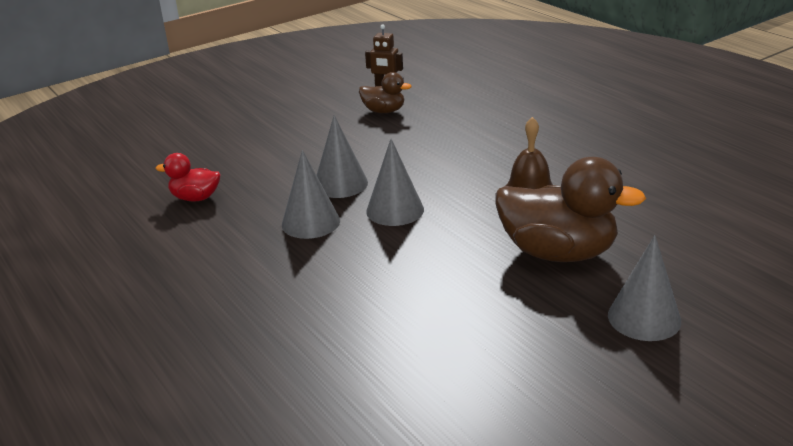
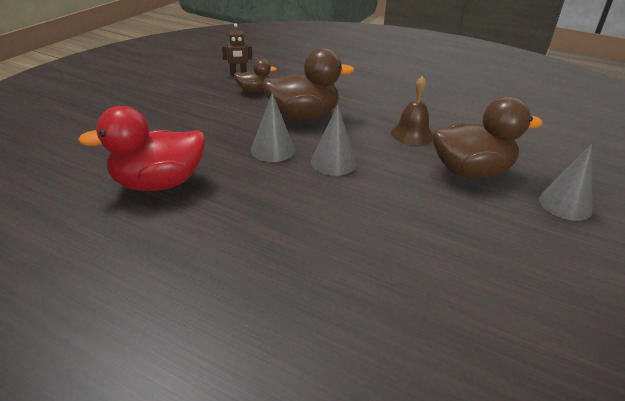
camera: 30 degrees left, 5 degrees up
red duck [156,153,221,201] -> red duck [78,106,206,191], size x1.93
grey cone [282,150,340,239] -> none
none -> brown duck [262,48,354,120]

